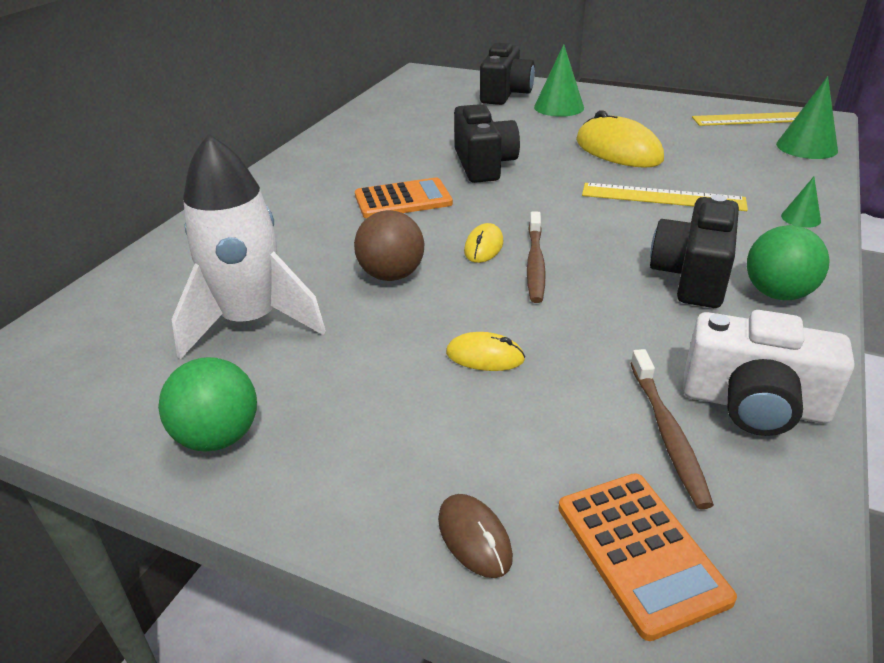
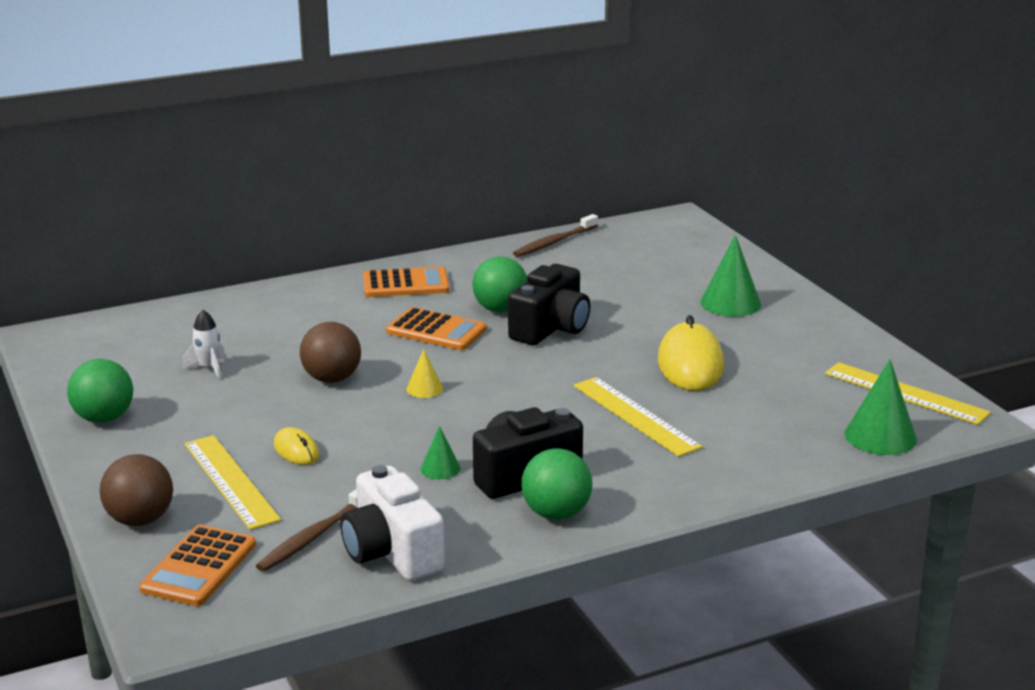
camera: 40 degrees right, 10 degrees down
white rocket [172,134,326,360] -> white rocket [182,310,225,379], size x0.41
brown mouse [438,494,513,578] -> brown ball [99,454,173,526]
yellow mouse [464,223,503,263] -> yellow cone [407,349,443,398]
black camera [480,43,535,105] -> none
brown toothbrush [527,212,546,303] -> brown toothbrush moved to [513,214,598,257]
green cone [781,177,821,228] -> green cone moved to [420,426,461,479]
none -> yellow ruler [184,435,281,530]
none -> orange calculator [363,267,450,297]
none -> green ball [472,256,527,313]

